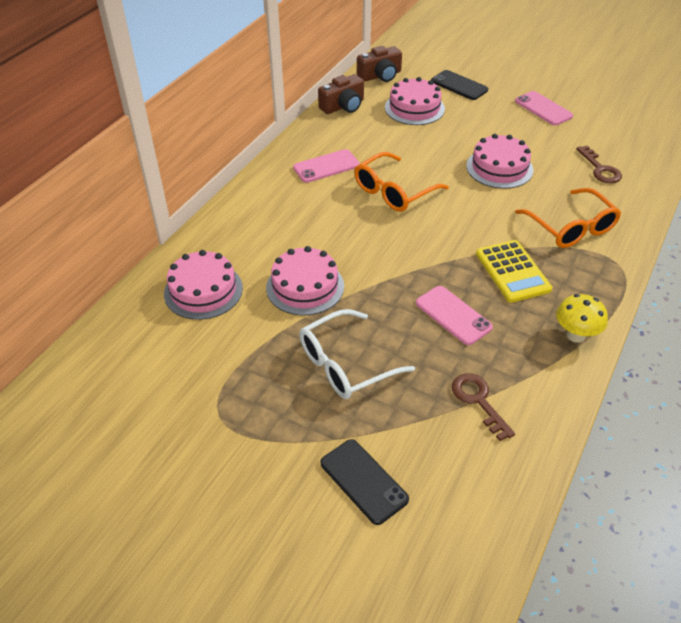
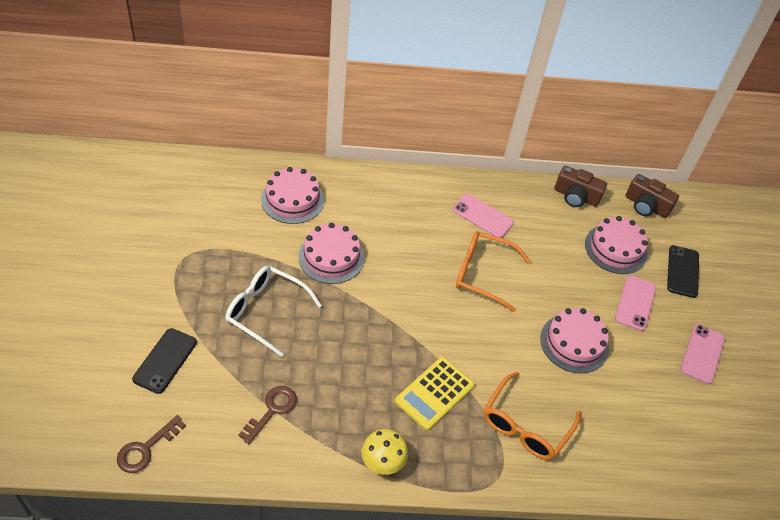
camera: 55 degrees right, 5 degrees up
pink phone [416,286,493,345] -> pink phone moved to [615,275,656,331]
brown key [576,145,622,183] -> brown key moved to [117,415,186,473]

